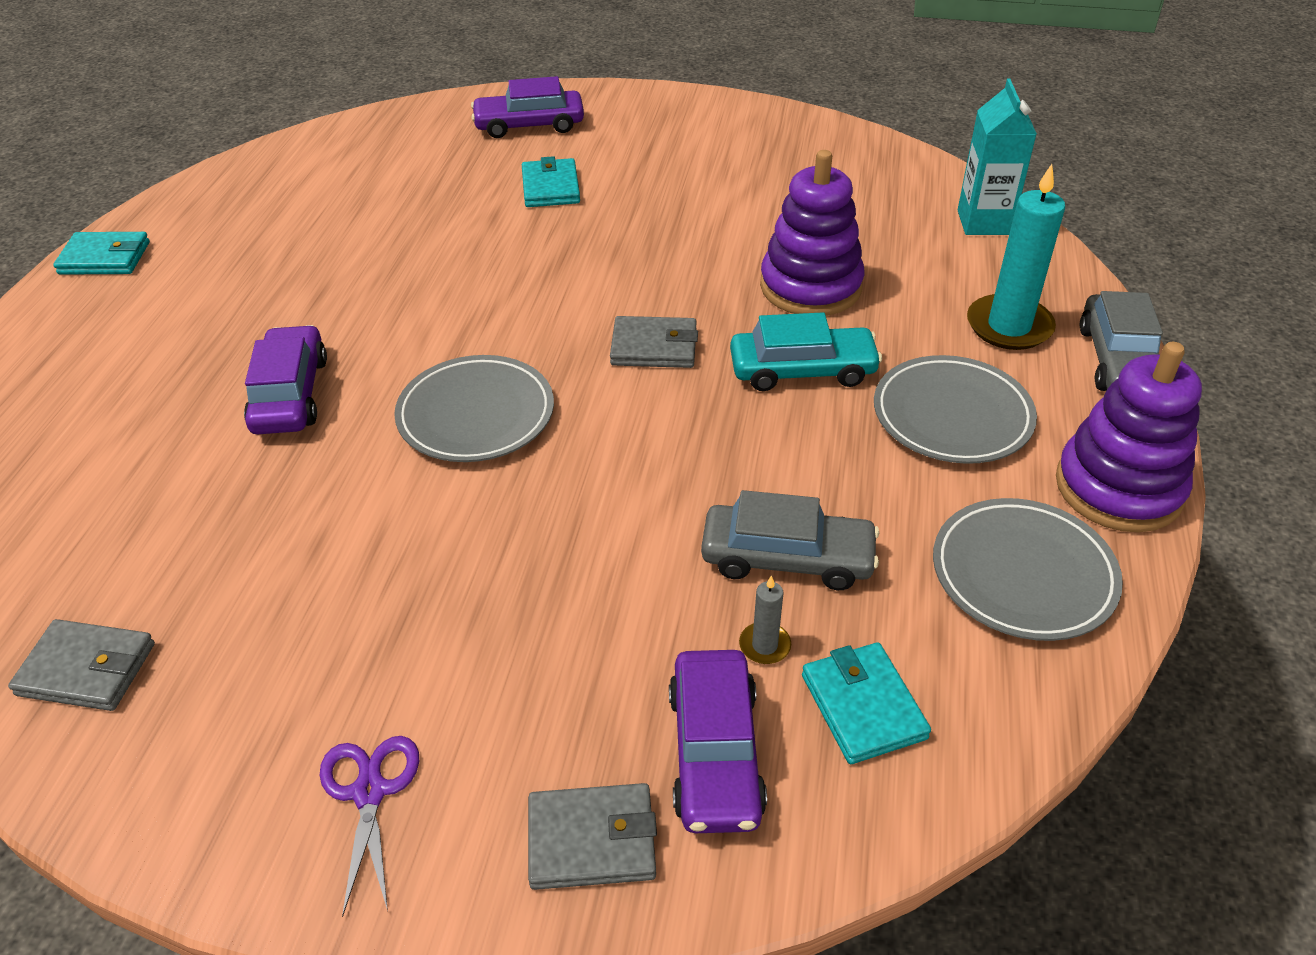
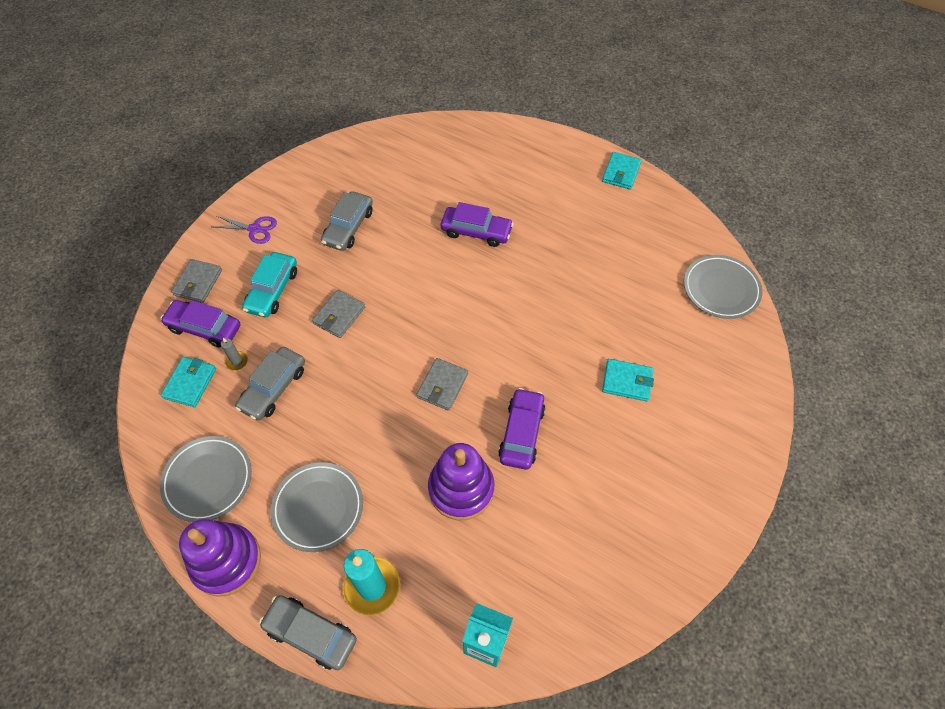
camera: 110 degrees right, 15 degrees up
grey wallet [8,619,155,711] -> grey wallet moved to [312,290,365,338]
grey plate [394,355,554,462] -> grey plate moved to [684,255,763,319]
purple car [471,76,584,138] -> purple car moved to [498,388,545,470]
turquoise car [730,312,882,391] -> turquoise car moved to [242,252,297,317]
turquoise wallet [802,642,931,764] -> turquoise wallet turned 75 degrees counterclockwise [161,357,216,407]
none -> grey car [321,191,373,251]

